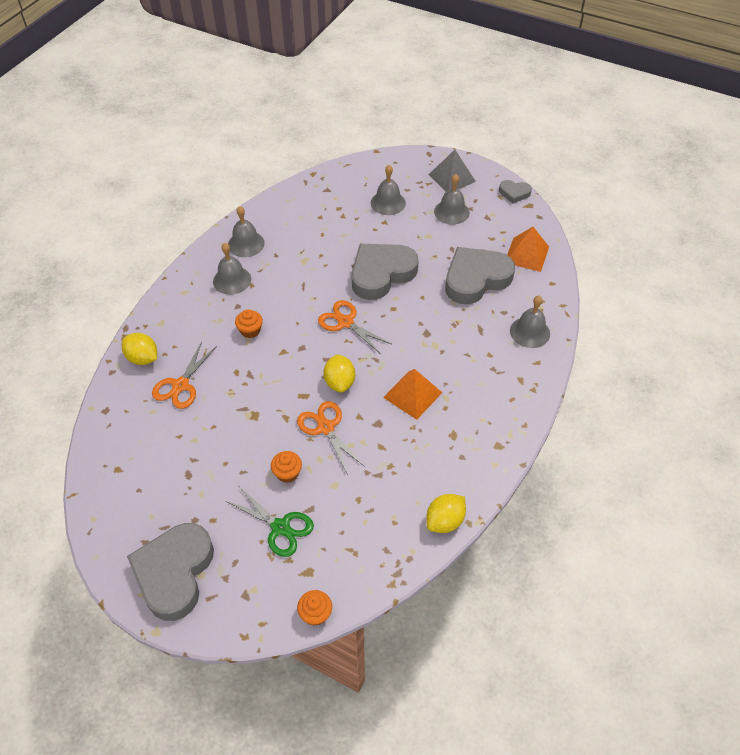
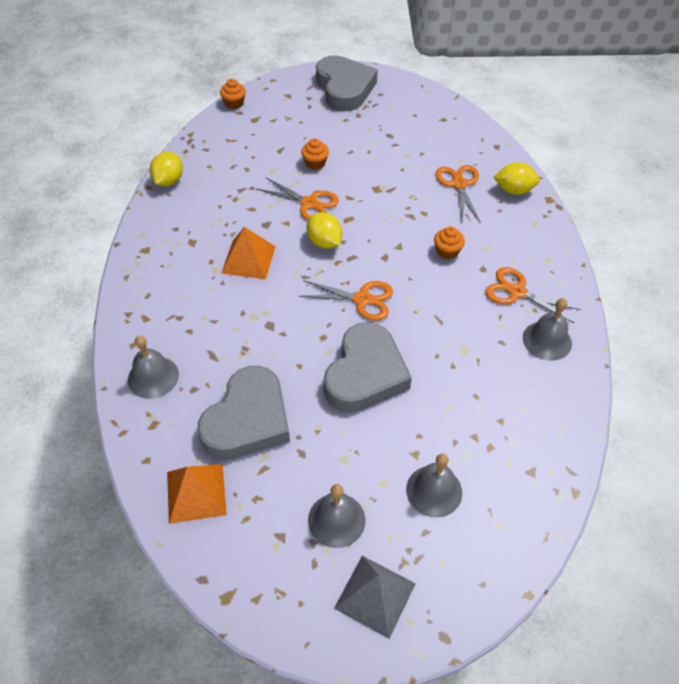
camera: 150 degrees right, 0 degrees up
grey bell [213,243,251,295] -> orange scissors [485,267,581,323]
green scissors [226,487,314,557] -> none
grey heart [499,180,532,204] -> none

